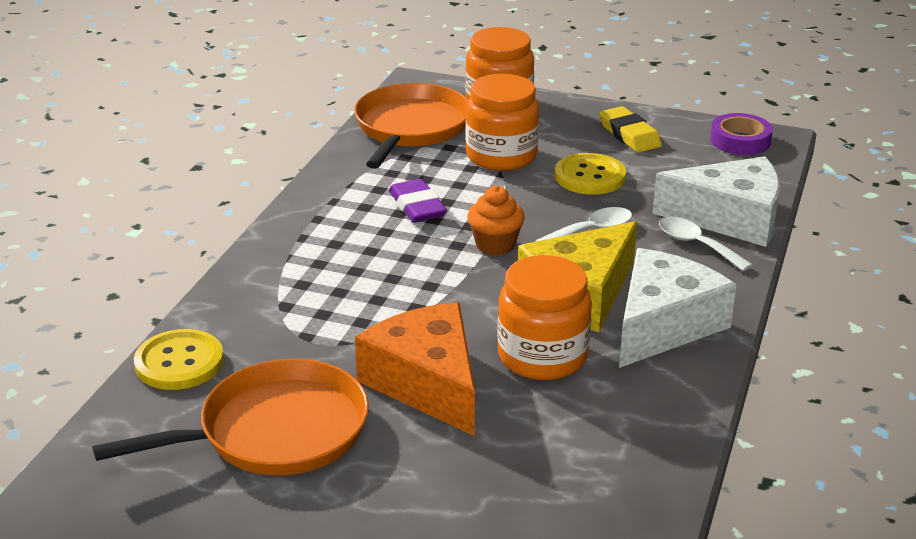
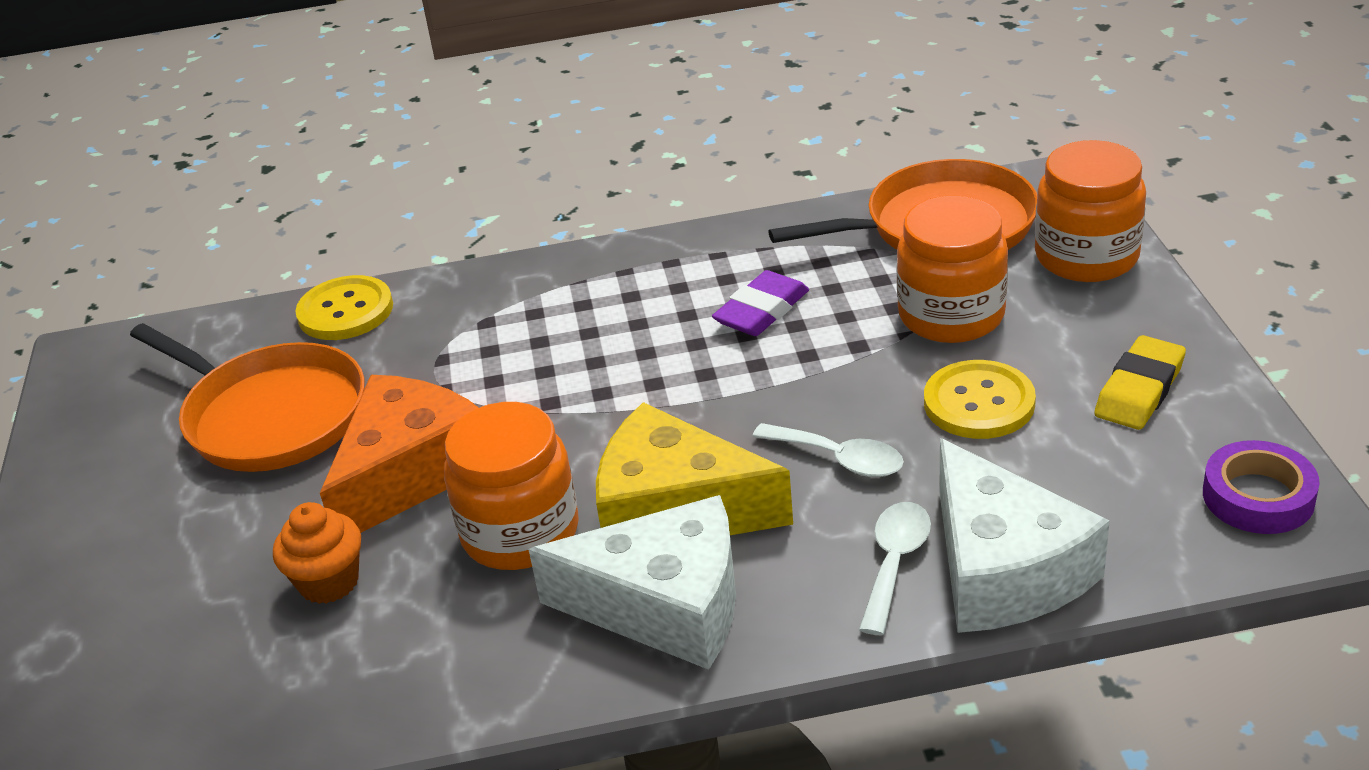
camera: 65 degrees right, 5 degrees up
orange cupcake [467,186,525,255] -> orange cupcake moved to [273,502,361,604]

